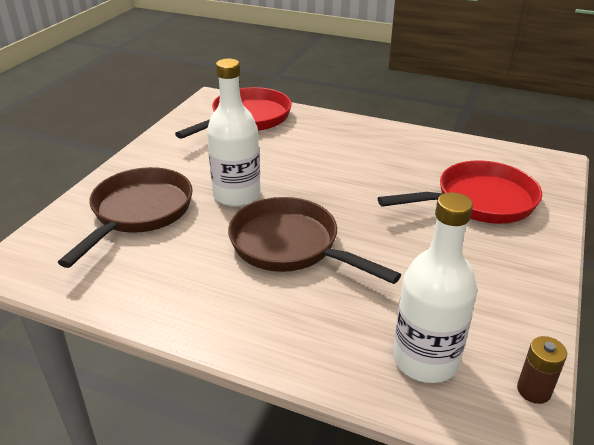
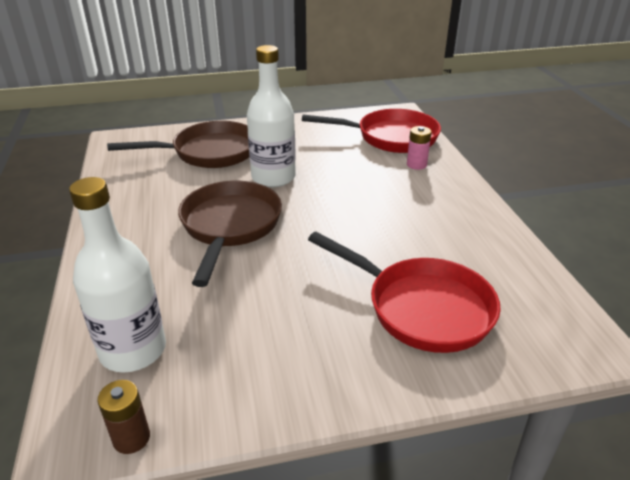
camera: 55 degrees right, 0 degrees up
none -> pink battery [407,126,431,170]

